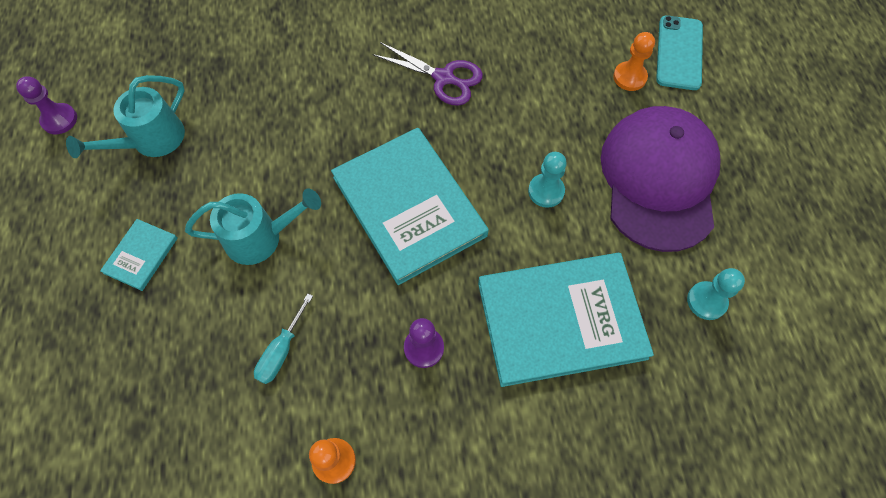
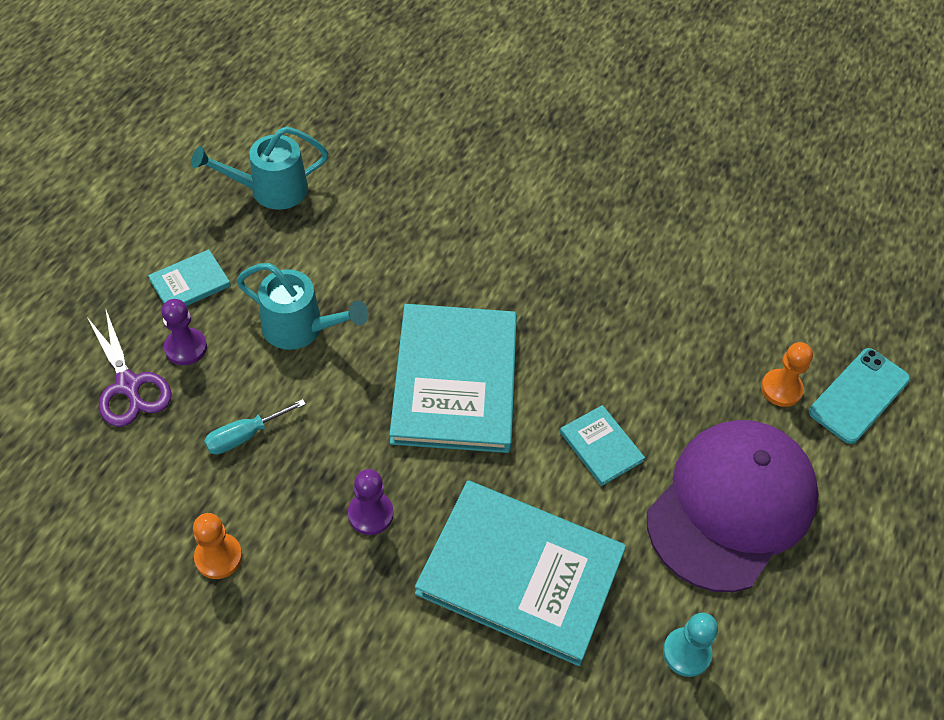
camera: 30 degrees right, 10 degrees down
purple pawn [16,76,77,134] -> purple pawn moved to [161,299,207,365]
purple scissors [372,42,483,106] -> purple scissors moved to [87,308,172,427]
turquoise pawn [528,152,567,208] -> turquoise book [560,405,645,486]

